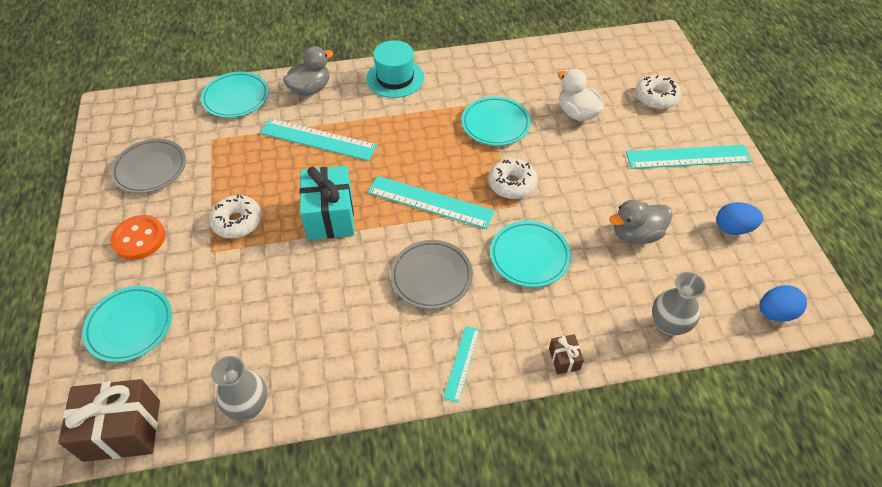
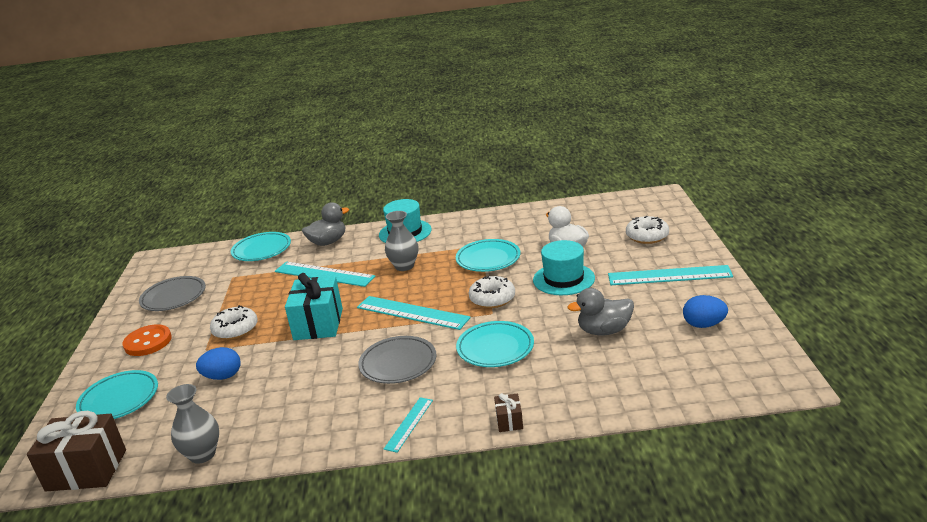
camera: 10 degrees right, 25 degrees down
grey vase [652,272,706,336] -> grey vase moved to [385,211,418,271]
blue egg [759,285,807,322] -> blue egg moved to [196,347,241,380]
none -> turquoise hat [533,240,595,295]

